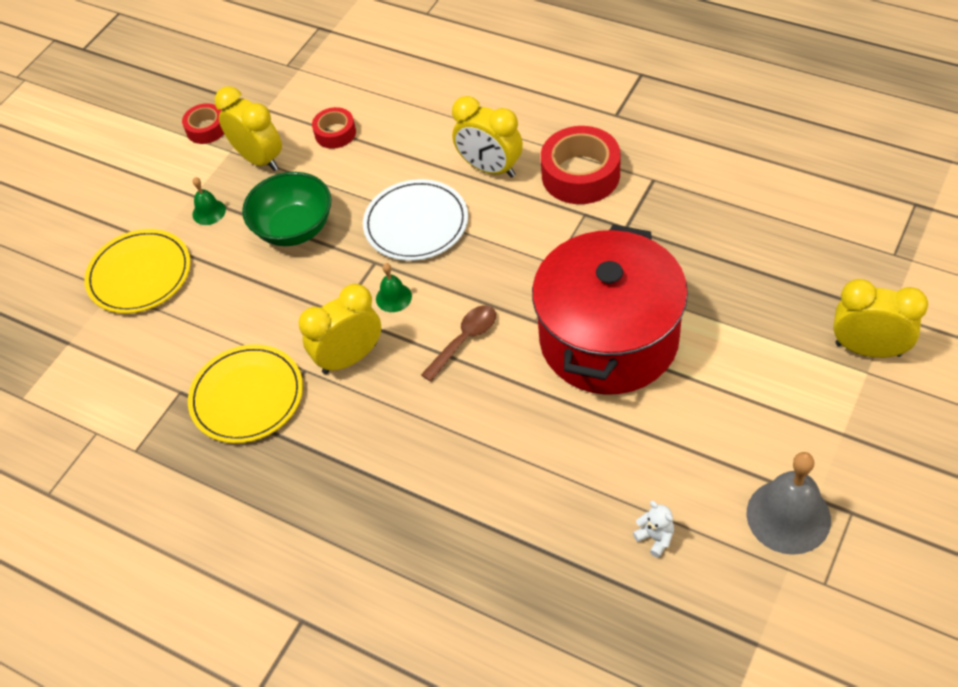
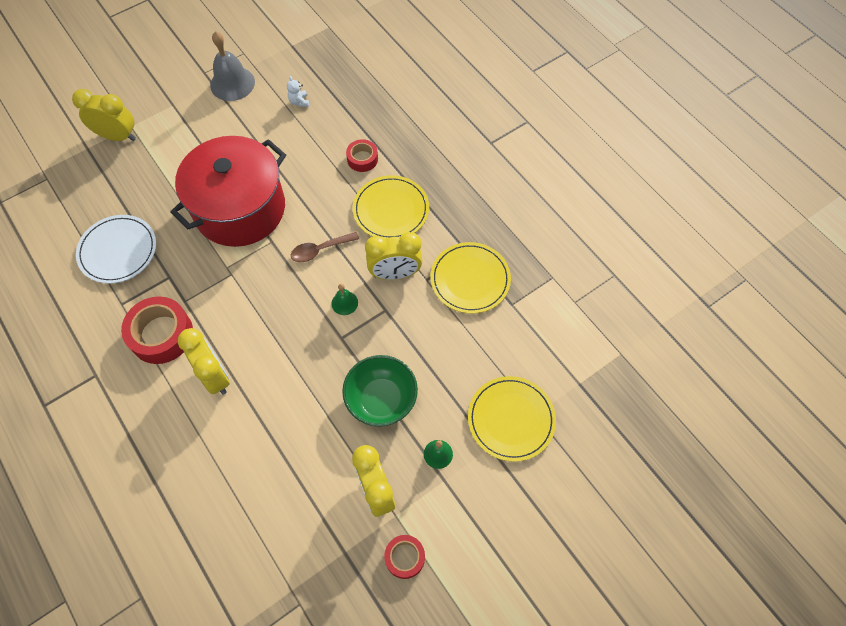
camera: 160 degrees left, 10 degrees up
red tape [312,107,356,149] -> red tape moved to [346,139,378,172]
white plate [363,179,468,261] -> white plate moved to [76,215,156,284]
yellow clock [833,279,928,358] -> yellow clock turned 150 degrees clockwise [72,89,136,141]
none -> yellow plate [353,175,429,239]

